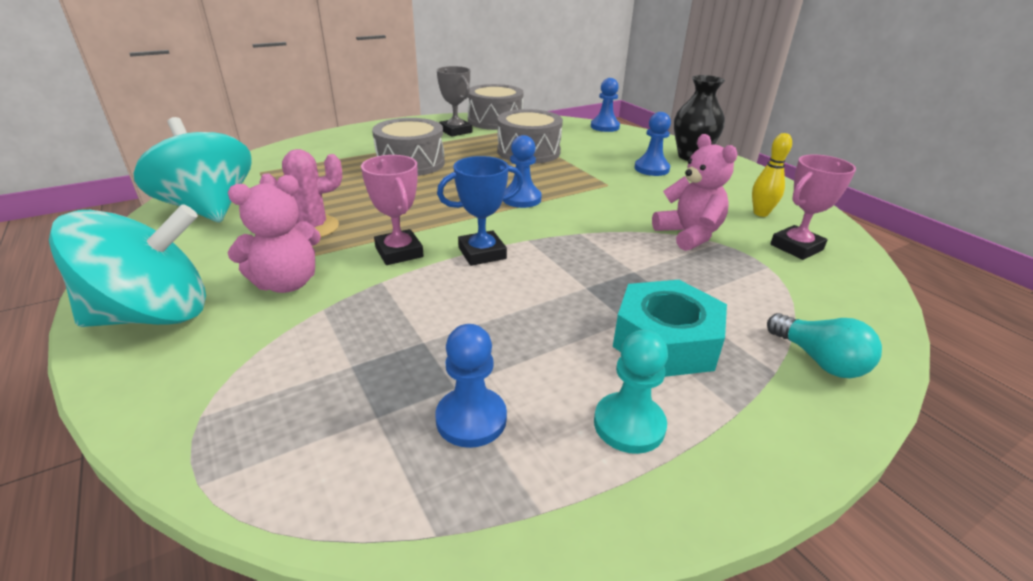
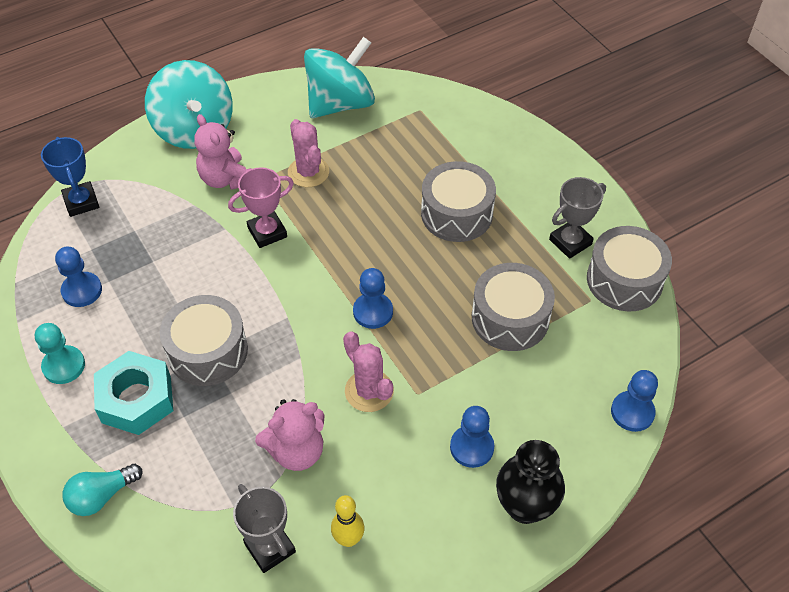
camera: 90 degrees right, 20 degrees up
blue trophy [437,156,523,266] -> blue trophy moved to [41,137,99,217]
pink trophy [770,154,856,260] -> grey trophy [233,484,296,573]
none -> grey drum [160,295,248,386]
none -> pink cactus [343,331,394,412]

